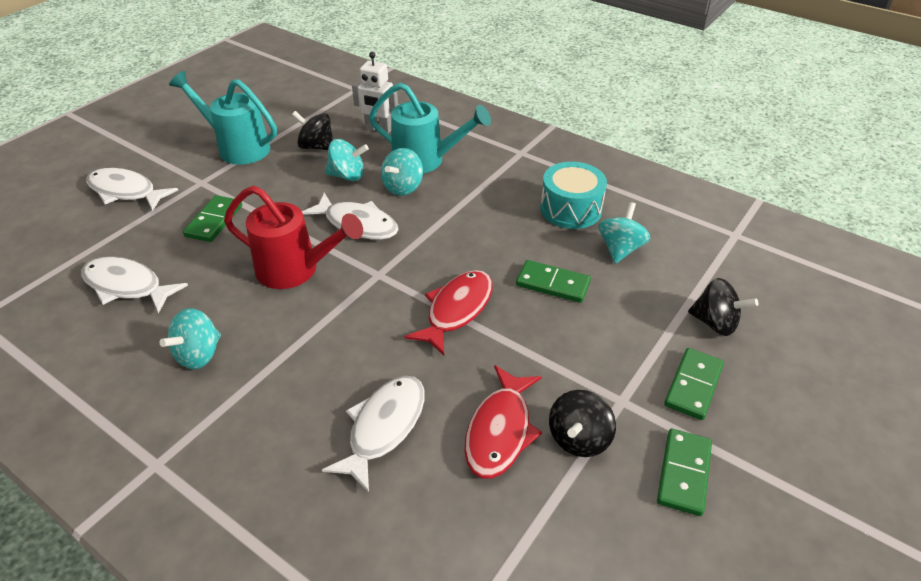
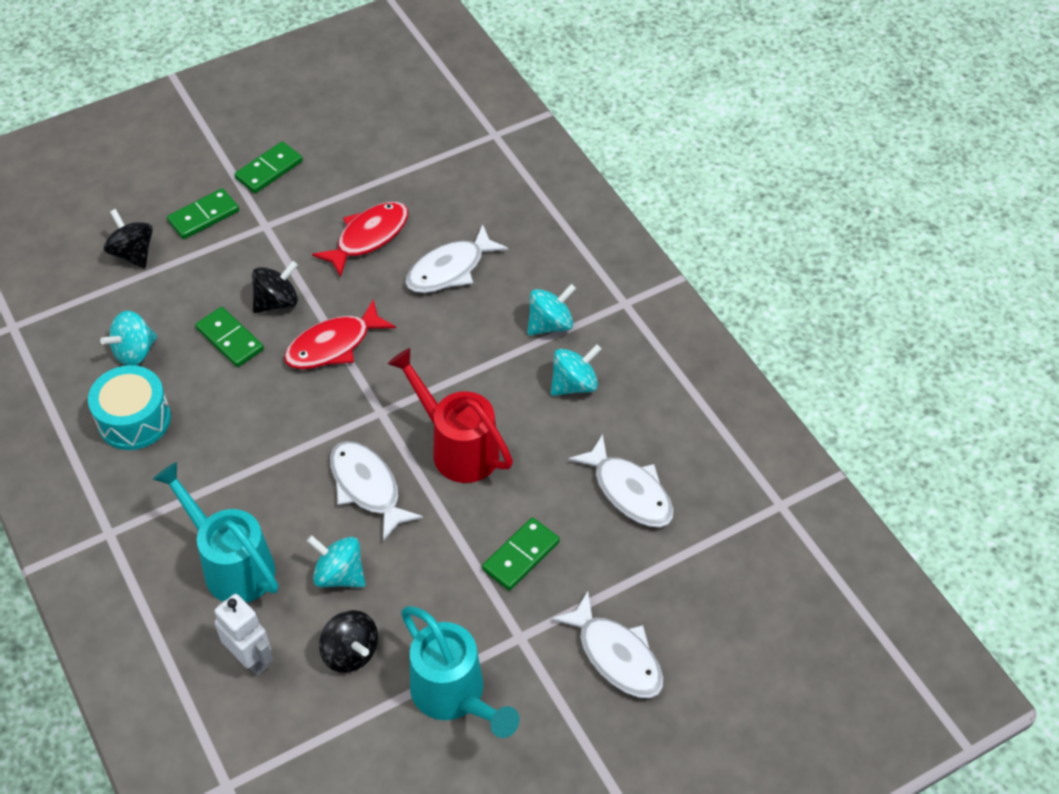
camera: 155 degrees left, 10 degrees up
turquoise spinning top [381,148,423,196] -> turquoise spinning top moved to [527,284,576,335]
black spinning top [549,390,616,457] -> black spinning top moved to [252,261,298,313]

